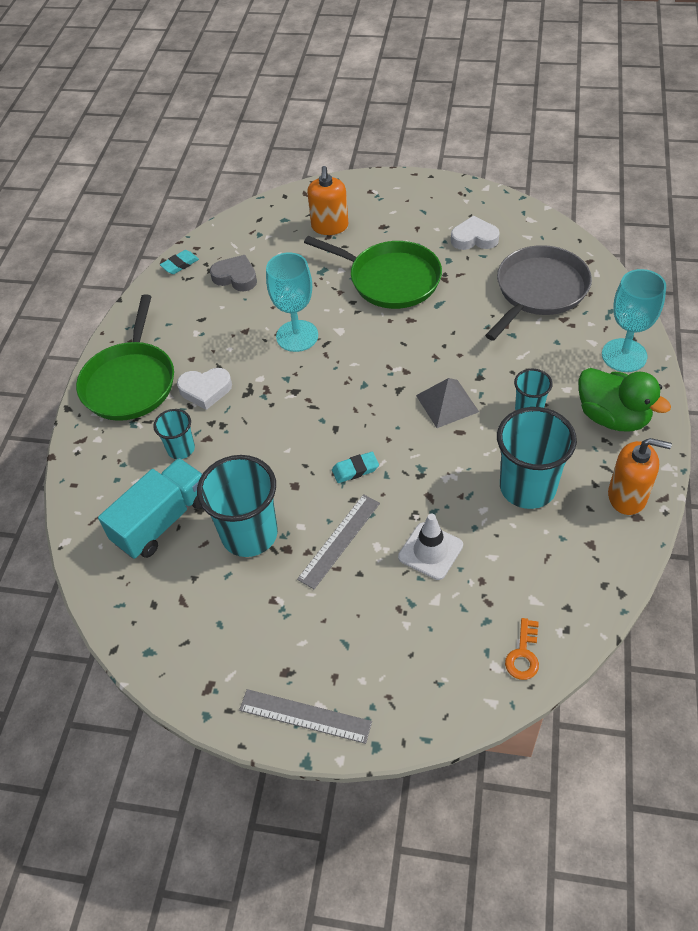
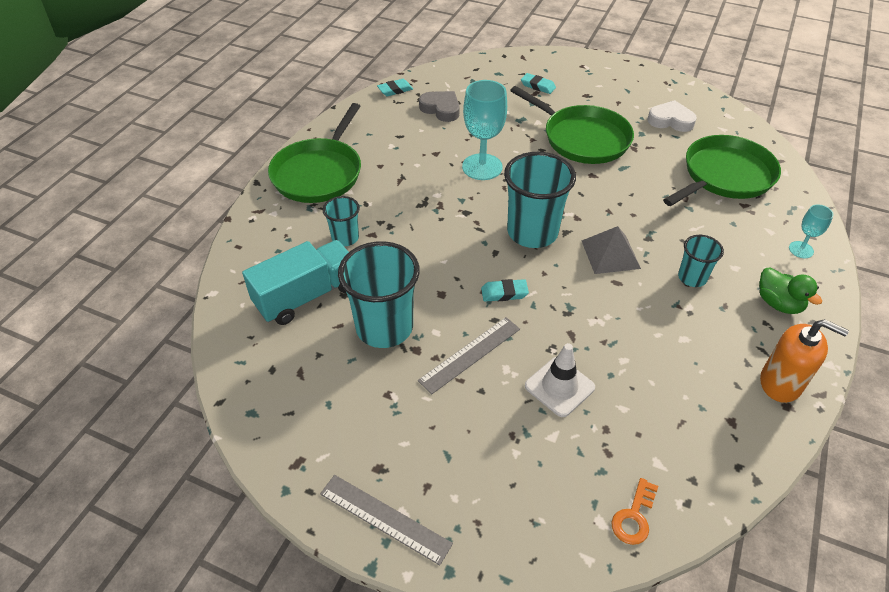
camera: 10 degrees right, 5 degrees down
white heart [177,368,232,410] -> none
orange soap dispenser [307,166,348,235] -> turquoise eraser [521,73,556,94]
grey pan [485,245,592,341] -> green pan [663,135,781,206]
turquoise cup [497,407,577,509] -> turquoise cup moved to [504,152,576,248]
green duck [578,368,671,431] -> green duck [759,268,823,314], size x0.65
turquoise goblet [602,269,666,372] -> turquoise goblet [789,204,834,258], size x0.52

